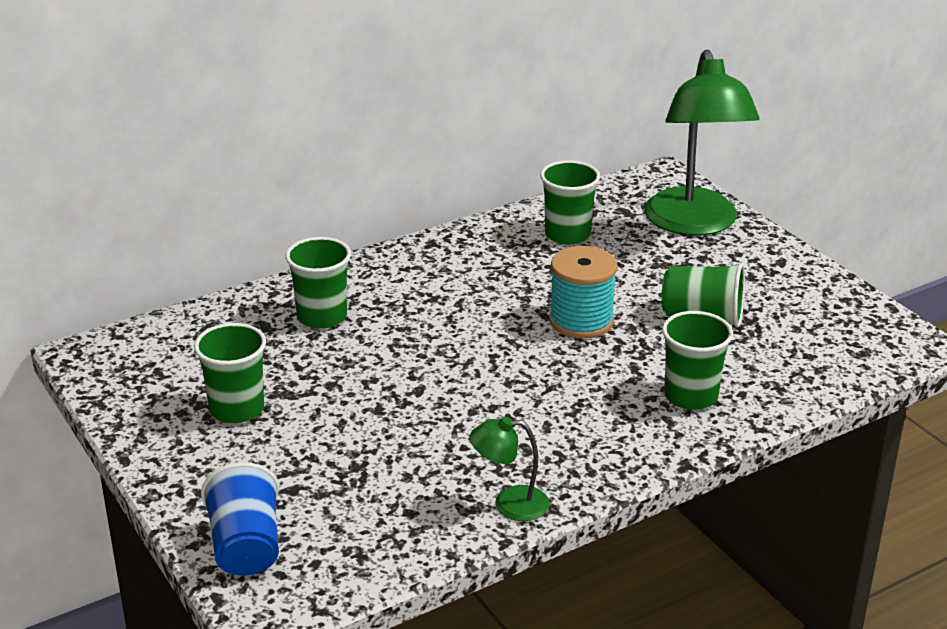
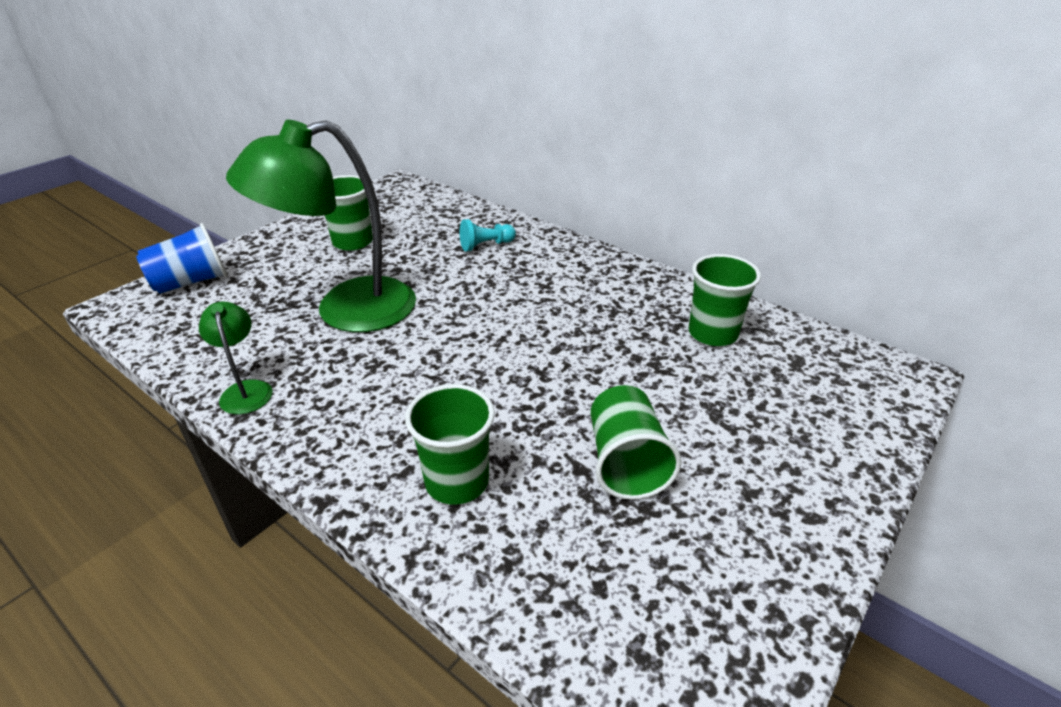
camera: 70 degrees right, 5 degrees up
green cup [285,237,351,329] -> turquoise pawn [460,219,516,251]
turquoise spool [549,246,618,338] -> none
green lamp [644,49,760,236] -> green lamp moved to [226,120,416,332]

